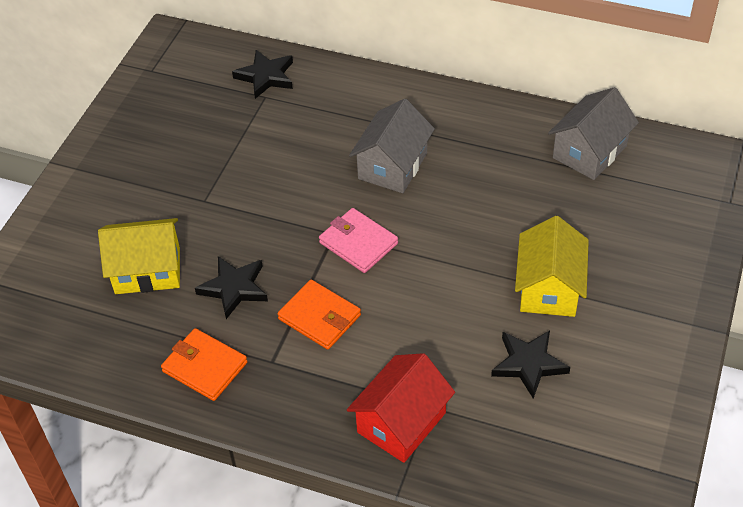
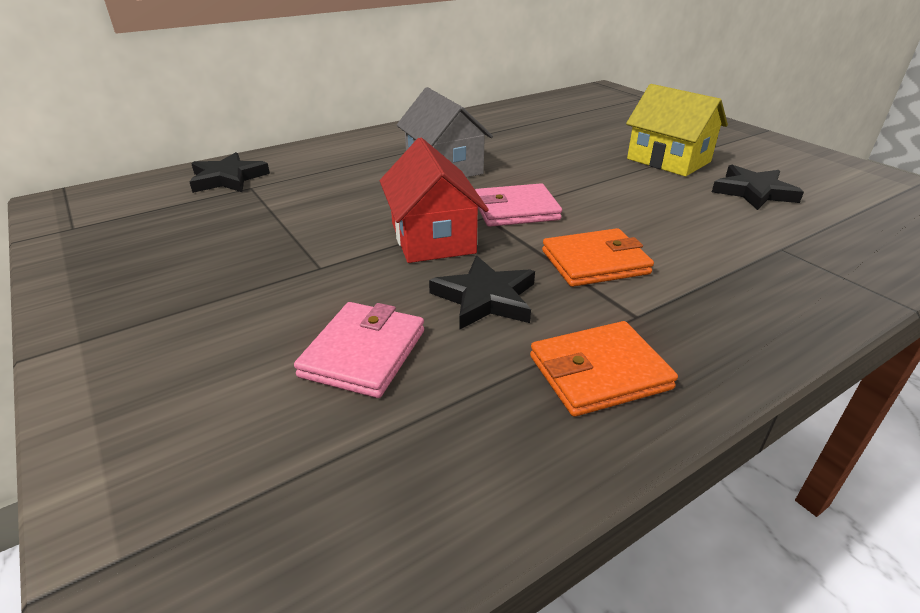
camera: 55 degrees left, 15 degrees down
yellow house [98,218,180,294] -> pink wallet [294,302,424,398]
red house [347,353,455,463] -> red house moved to [380,138,489,263]
grey house [548,87,639,180] -> none

